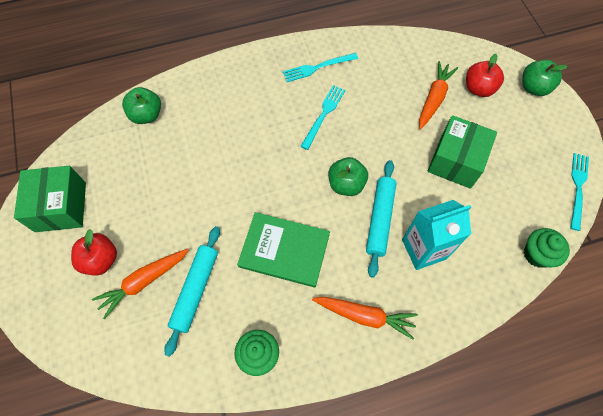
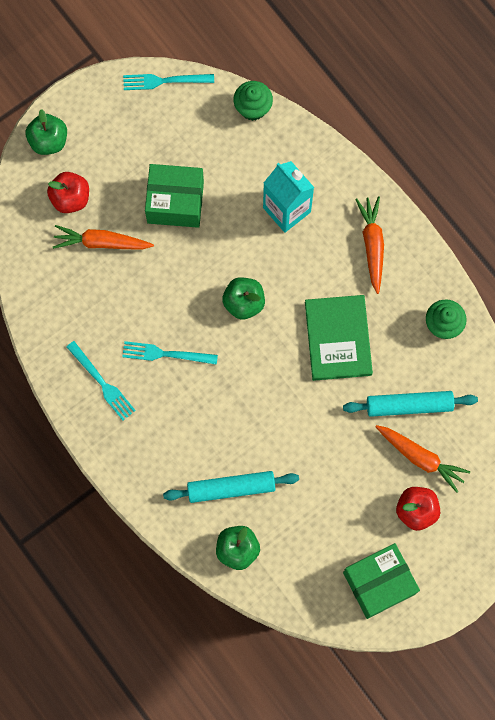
camera: 110 degrees left, 10 degrees up
turquoise rolling pin [366,160,396,278] -> turquoise rolling pin moved to [163,471,299,503]

